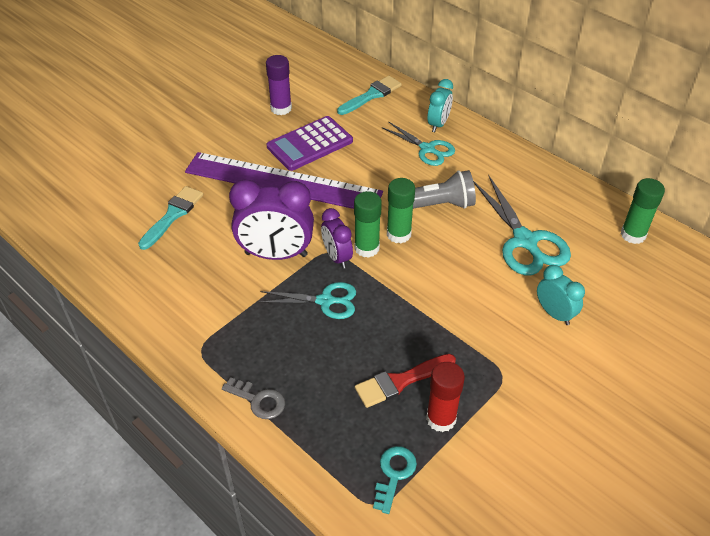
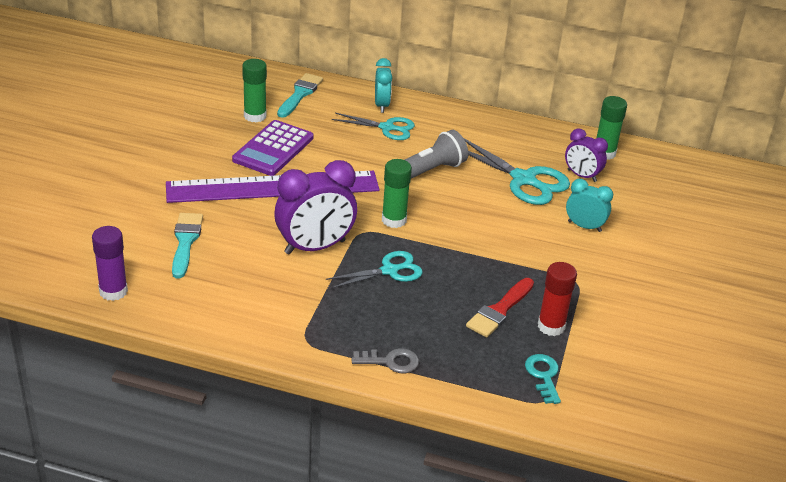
camera: 30 degrees left, 10 degrees down
purple glue stick [266,55,292,115] -> purple glue stick moved to [92,226,128,301]
purple clock [321,208,353,269] -> purple clock moved to [565,128,608,182]
green glue stick [387,178,415,244] -> green glue stick moved to [242,59,267,123]

